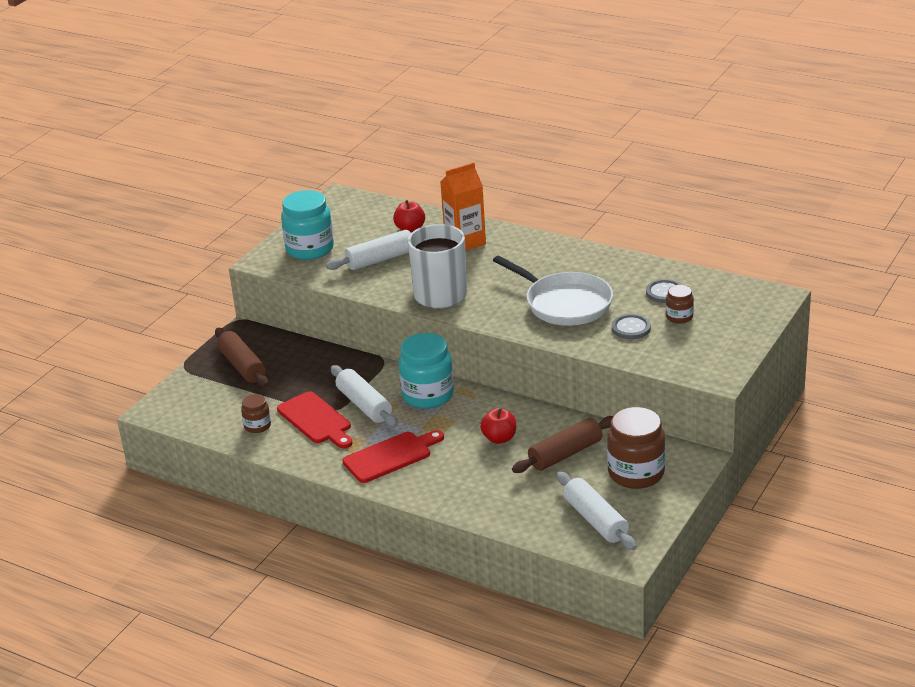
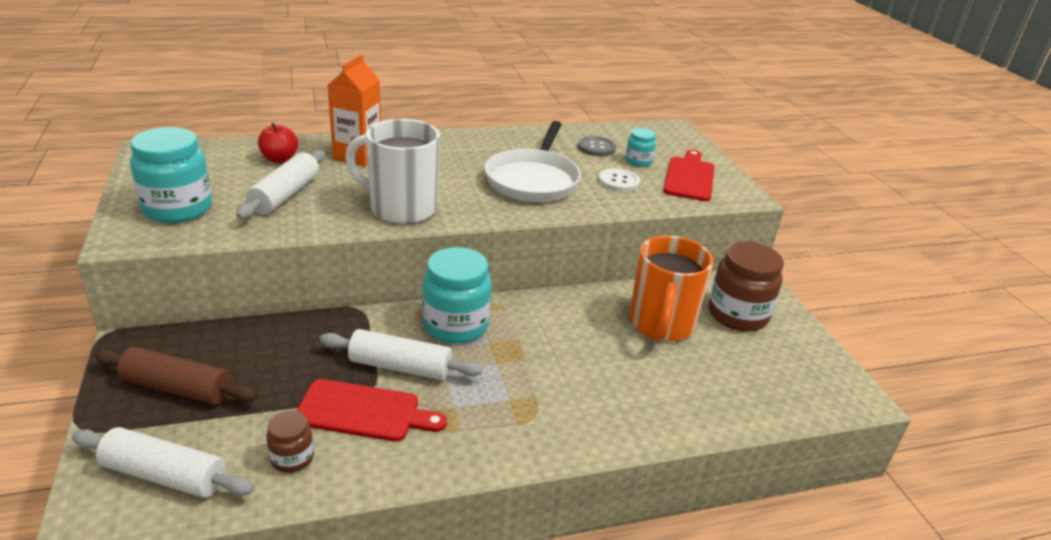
camera: 50 degrees left, 0 degrees up
red cutting board [342,430,444,483] -> red cutting board moved to [663,150,714,201]
red apple [480,408,516,444] -> none
white pan [493,255,613,326] -> white pan turned 105 degrees clockwise [485,121,581,202]
brown rolling pin [512,416,613,473] -> orange mug [629,235,714,342]
white rolling pin [557,472,637,550] -> white rolling pin moved to [72,427,255,498]
grey button [612,314,651,339] -> white button [599,168,640,192]
brown jar [666,285,694,324] -> turquoise jar [625,128,656,167]

